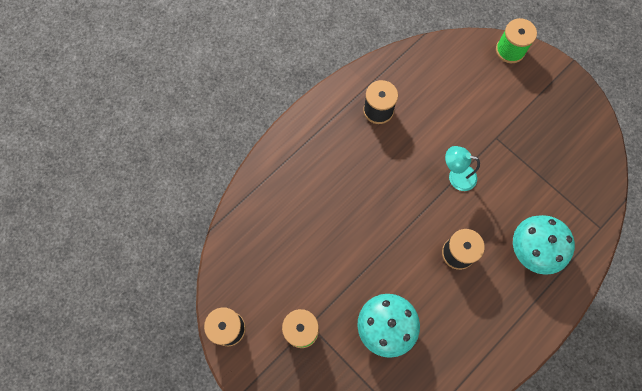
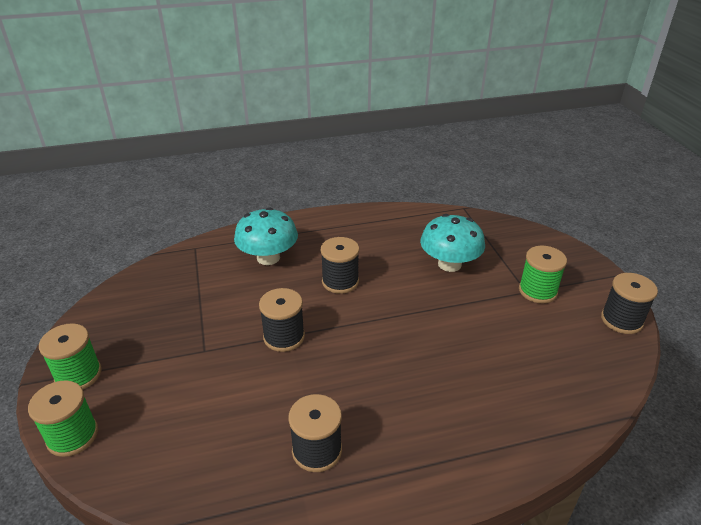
camera: 150 degrees left, 35 degrees down
turquoise lamp [445,146,480,191] -> black spool [259,288,305,352]
none -> green spool [39,323,102,389]

